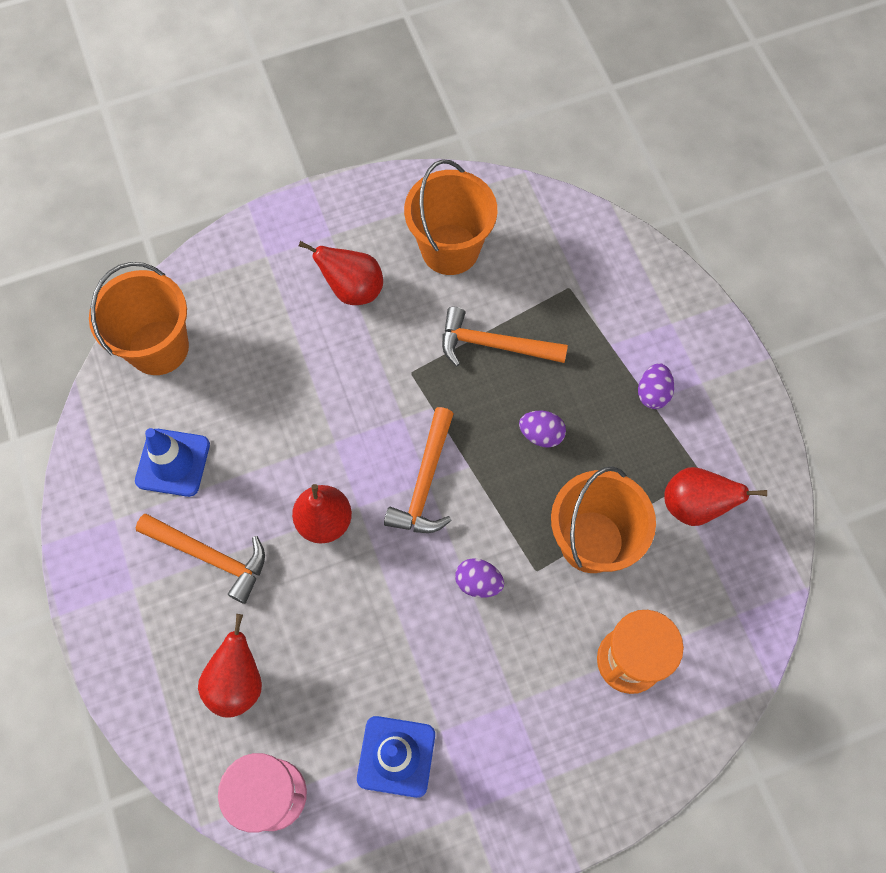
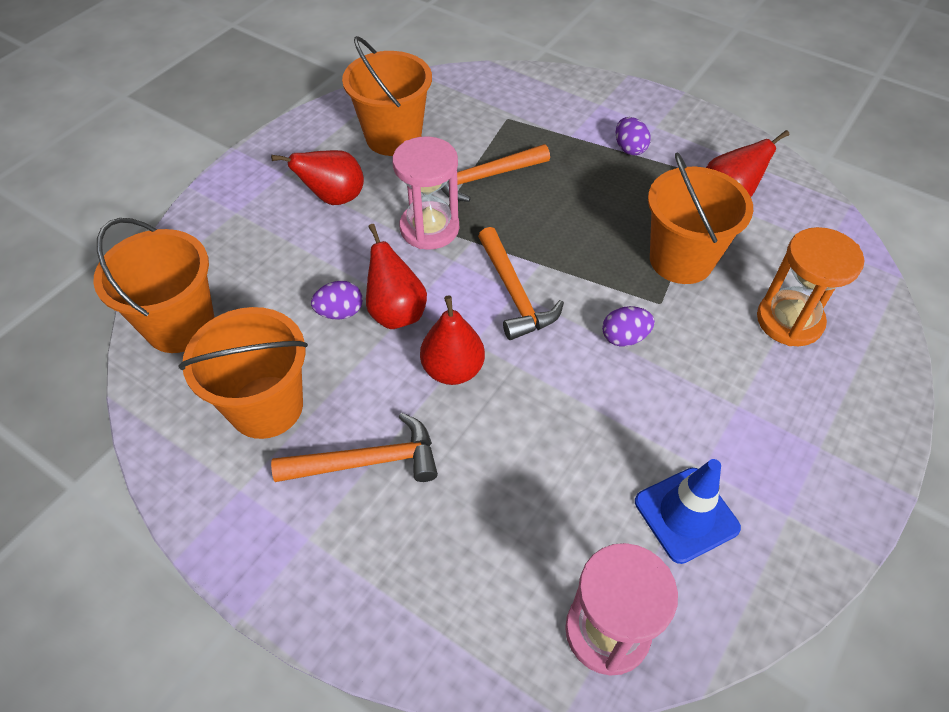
camera: 35 degrees left, 15 degrees down
blue traffic cone [135,428,210,497] -> orange bucket [179,307,308,439]
red pear [198,614,262,718] -> red pear moved to [366,224,427,329]
purple egg [519,411,566,448] -> purple egg moved to [311,281,363,319]
none -> pink hourglass [392,136,459,250]

